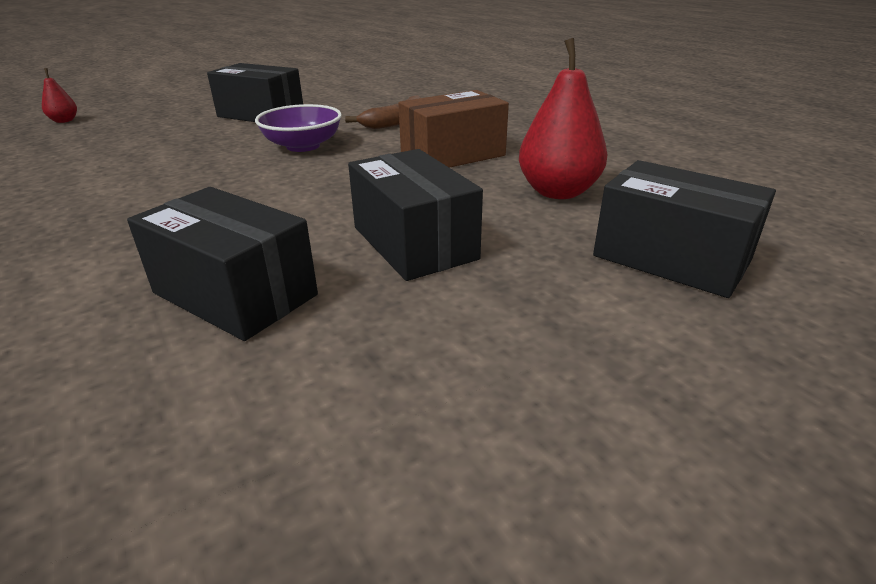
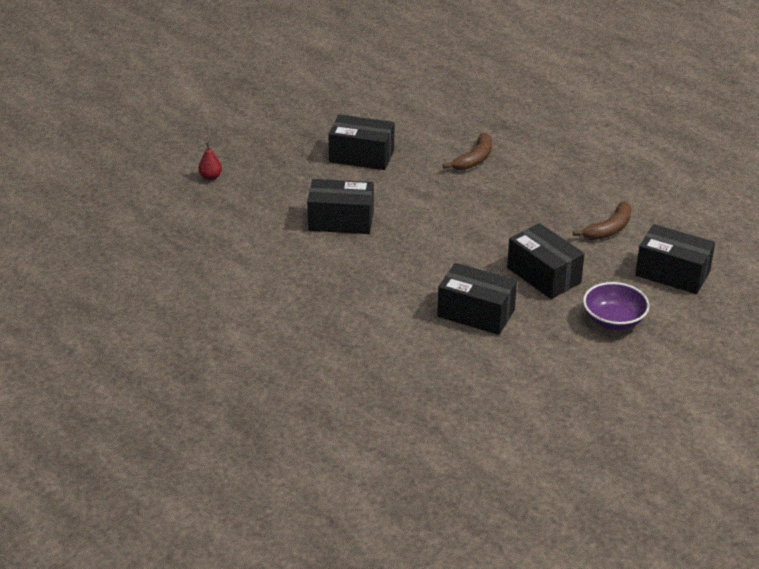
camera: 10 degrees left, 5 degrees up
purple bowl [255,104,342,152] -> purple bowl moved to [583,282,649,330]
brown box [398,90,509,168] -> none
red pear [519,38,607,199] -> brown banana [573,201,632,240]
none -> black box [307,179,374,234]

